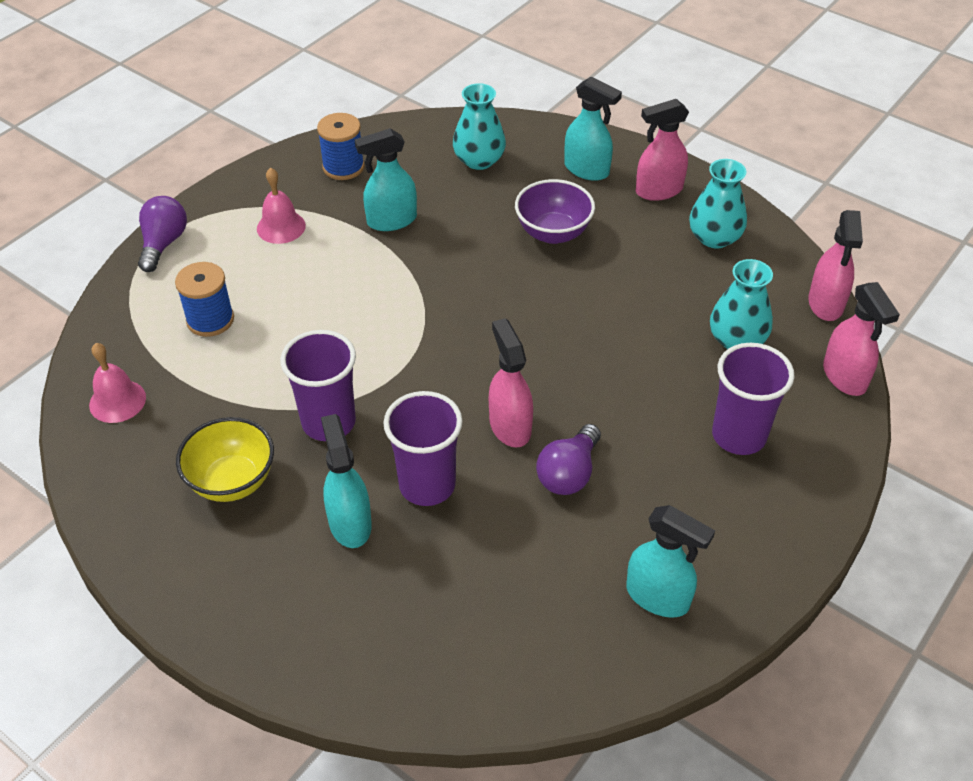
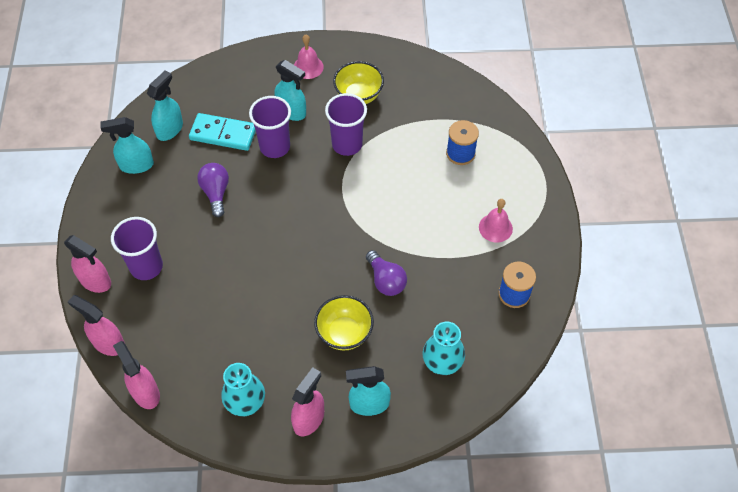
camera: 140 degrees right, 10 degrees up
pink bell [89,343,146,423] -> pink bell moved to [294,34,324,79]
purple light bulb [138,196,187,272] -> purple light bulb moved to [366,250,407,296]
turquoise spray bottle [354,128,417,231] -> turquoise spray bottle moved to [147,71,183,141]
pink spray bottle [489,318,533,448] -> pink spray bottle moved to [64,235,111,293]
purple bowl [515,179,595,244] -> yellow bowl [314,295,374,350]
turquoise vase [710,259,773,349] -> none
none -> turquoise domino [189,113,256,151]

